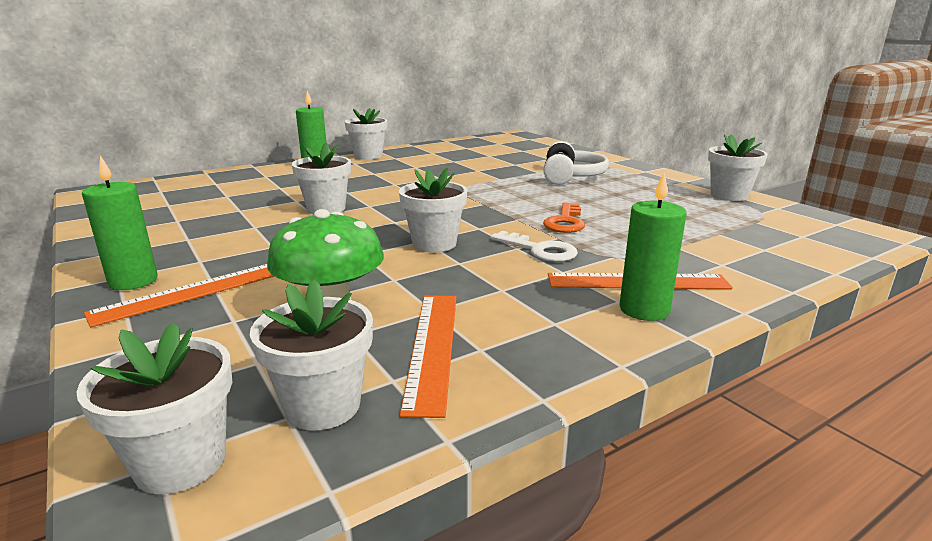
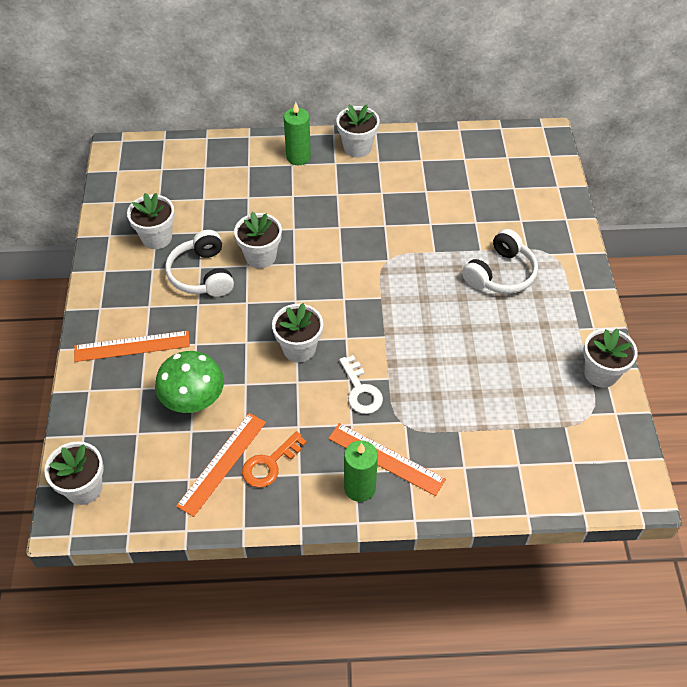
camera: 30 degrees right, 30 degrees up
green candle [82,155,158,290] -> none
white flower pot [250,280,373,431] -> white flower pot moved to [127,193,175,249]
orange key [543,203,585,233] -> orange key moved to [242,431,307,488]
none -> white headphones [165,230,234,297]

